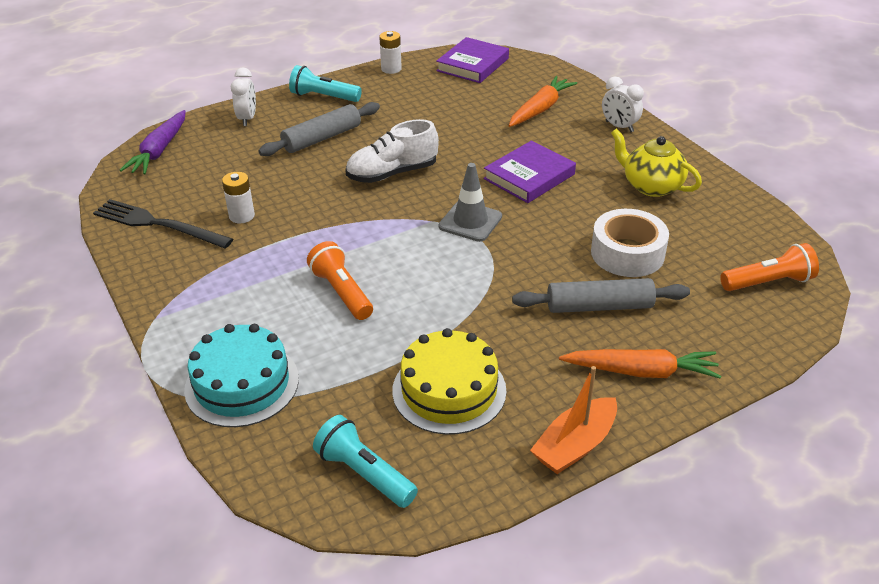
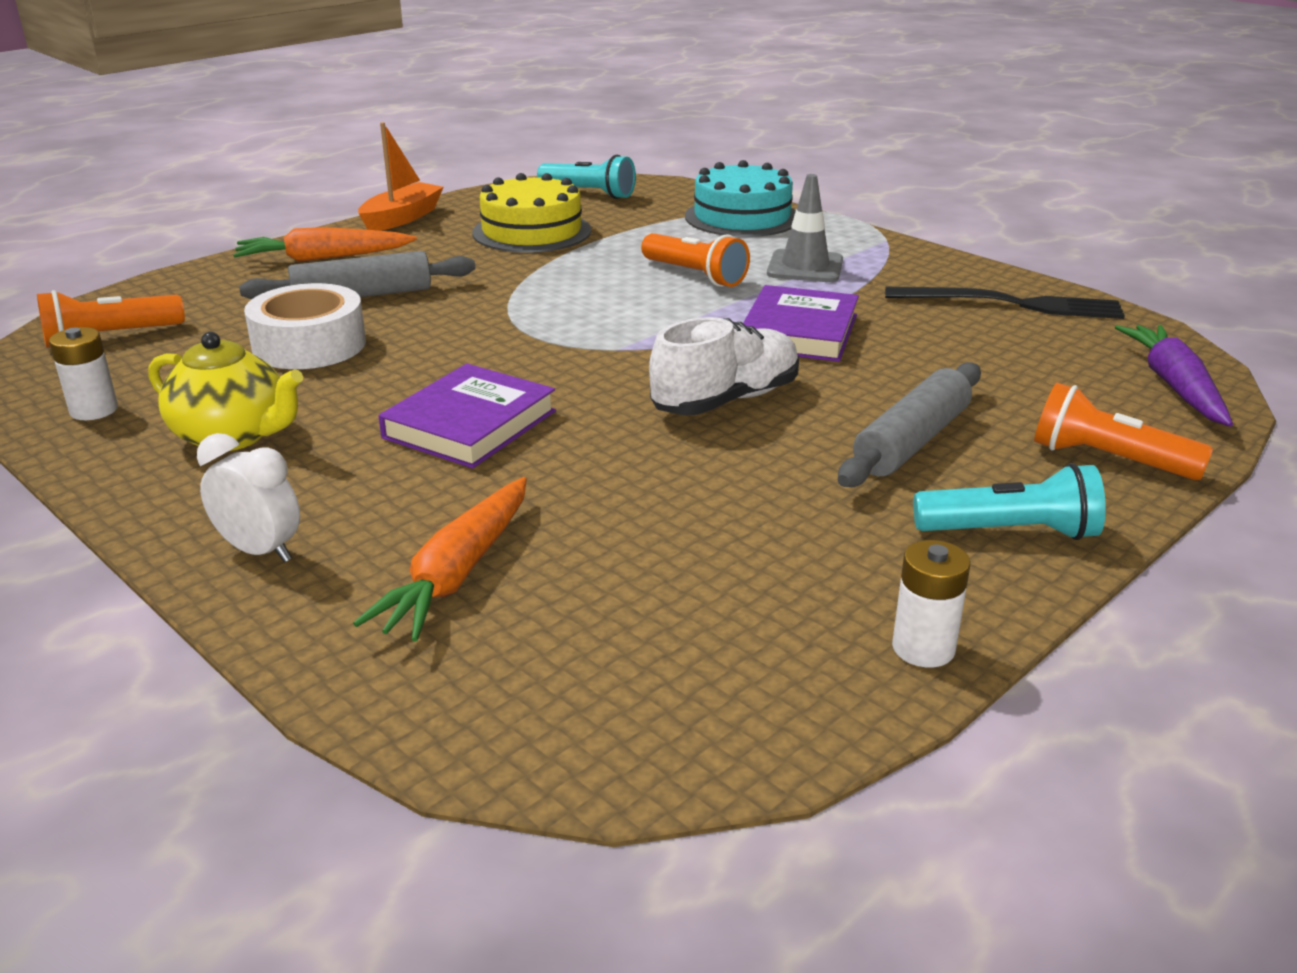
camera: 165 degrees right, 10 degrees down
white battery [222,172,255,223] -> white battery moved to [49,327,118,420]
white clock [231,68,256,126] -> orange flashlight [1034,383,1213,480]
purple book [436,37,509,83] -> purple book moved to [743,285,859,362]
grey traffic cone [439,163,502,242] -> grey traffic cone moved to [767,174,843,282]

